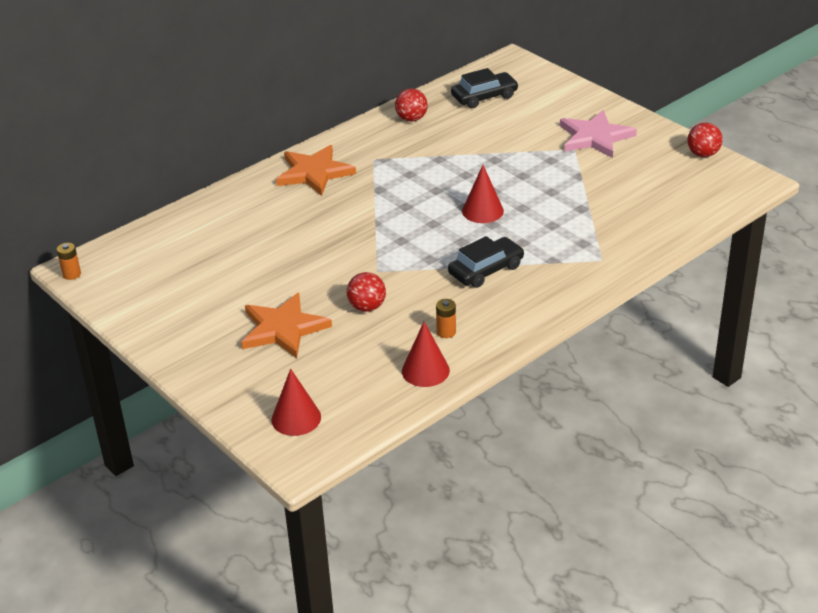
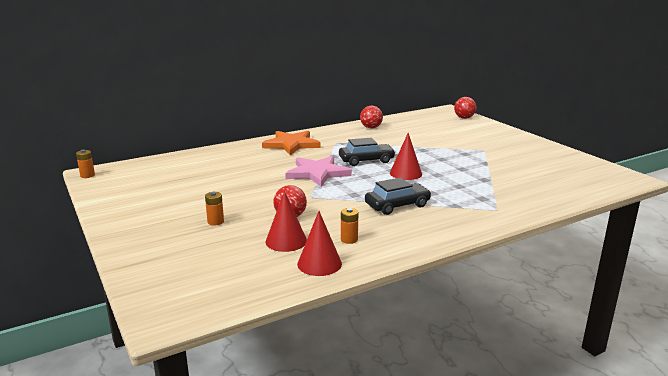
camera: 10 degrees right, 15 degrees down
orange star [241,293,332,358] -> orange battery [205,192,224,226]
red cone [272,369,321,436] -> red cone moved to [266,191,307,252]
black car [451,68,519,108] -> black car moved to [339,138,396,166]
pink star [560,110,637,158] -> pink star moved to [285,156,352,187]
red ball [687,123,723,157] -> red ball moved to [454,97,476,119]

